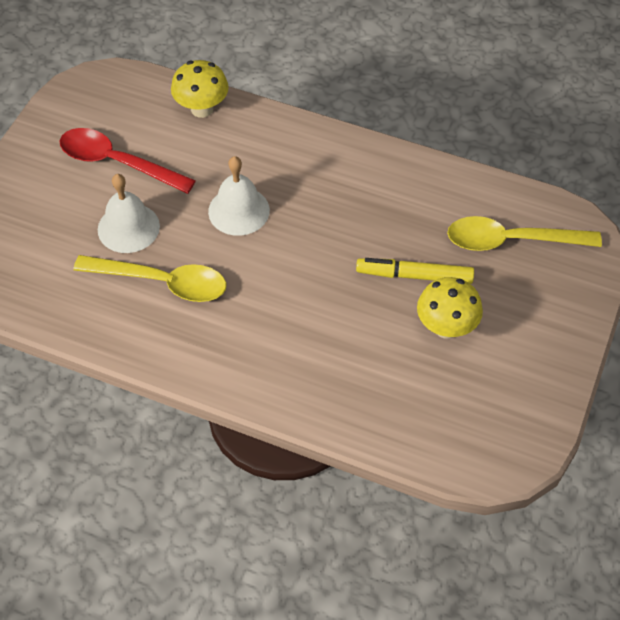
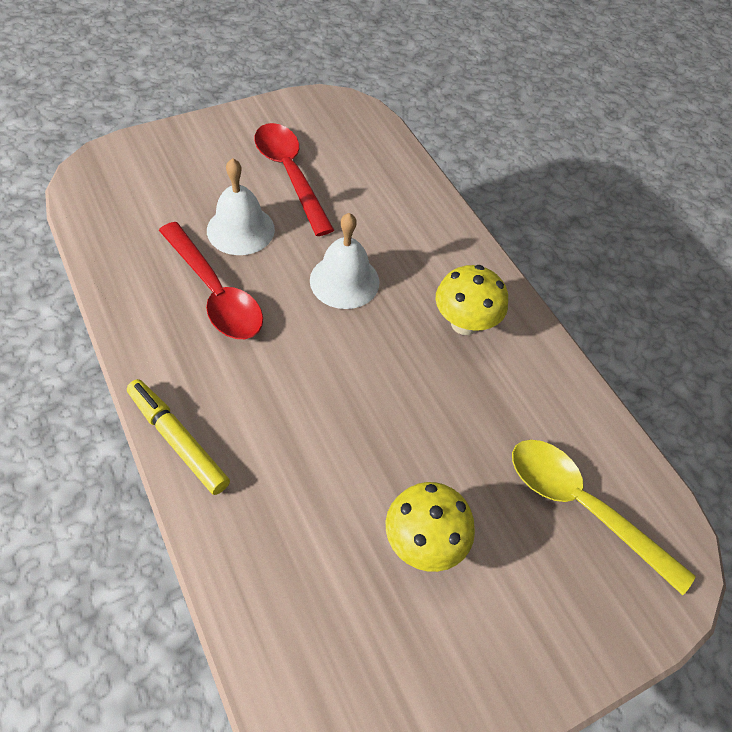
camera: 35 degrees right, 0 degrees up
yellow spoon [73,255,227,302] -> red spoon [159,222,263,339]
yellow mushroom [171,60,229,118] -> yellow mushroom moved to [435,265,508,335]
yellow marker [356,258,474,284] -> yellow marker moved to [127,379,230,495]

